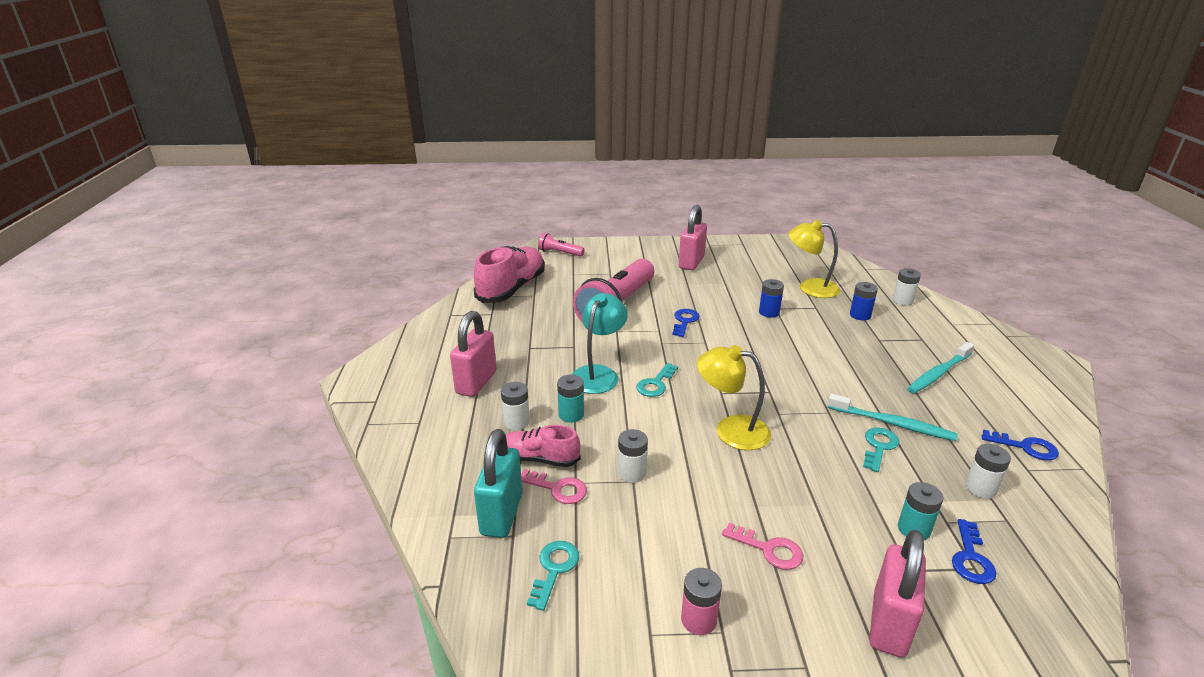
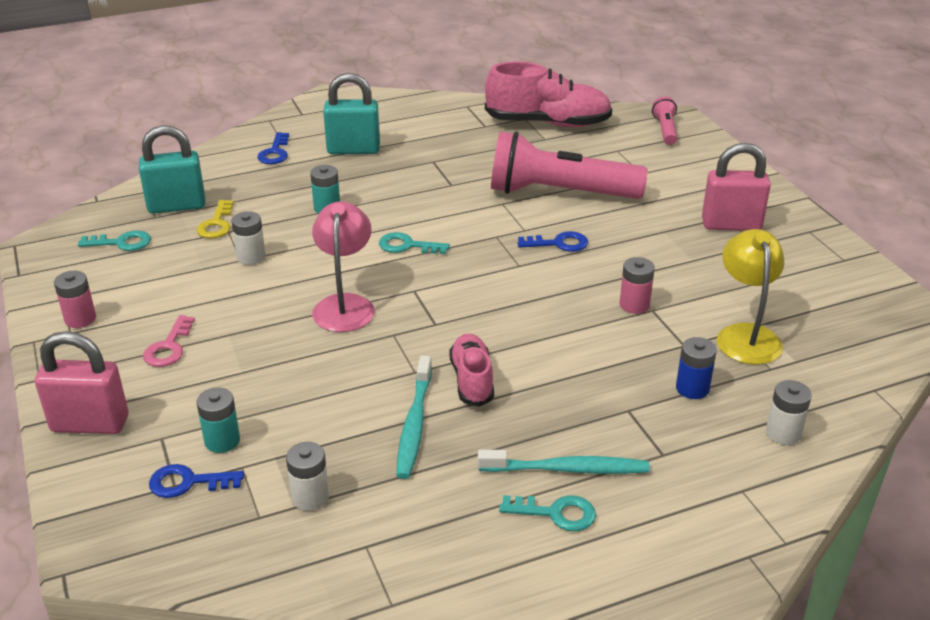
camera: 70 degrees right, 5 degrees up
pink padlock [450,311,497,397] -> turquoise padlock [323,73,380,154]
white battery [501,382,530,430] -> none
pink shoe [506,425,581,467] -> pink shoe moved to [449,333,494,407]
pink key [521,469,587,504] -> yellow key [196,200,233,239]
turquoise lamp [572,293,628,394] -> none
yellow lamp [697,345,771,450] -> pink lamp [312,201,375,332]
blue battery [759,279,784,318] -> pink battery [619,257,655,314]
turquoise key [863,427,899,472] -> turquoise key moved to [499,495,596,531]
turquoise toothbrush [907,342,974,394] -> turquoise toothbrush turned 150 degrees clockwise [478,450,650,474]
blue key [982,429,1059,461] -> blue key moved to [257,132,289,164]

